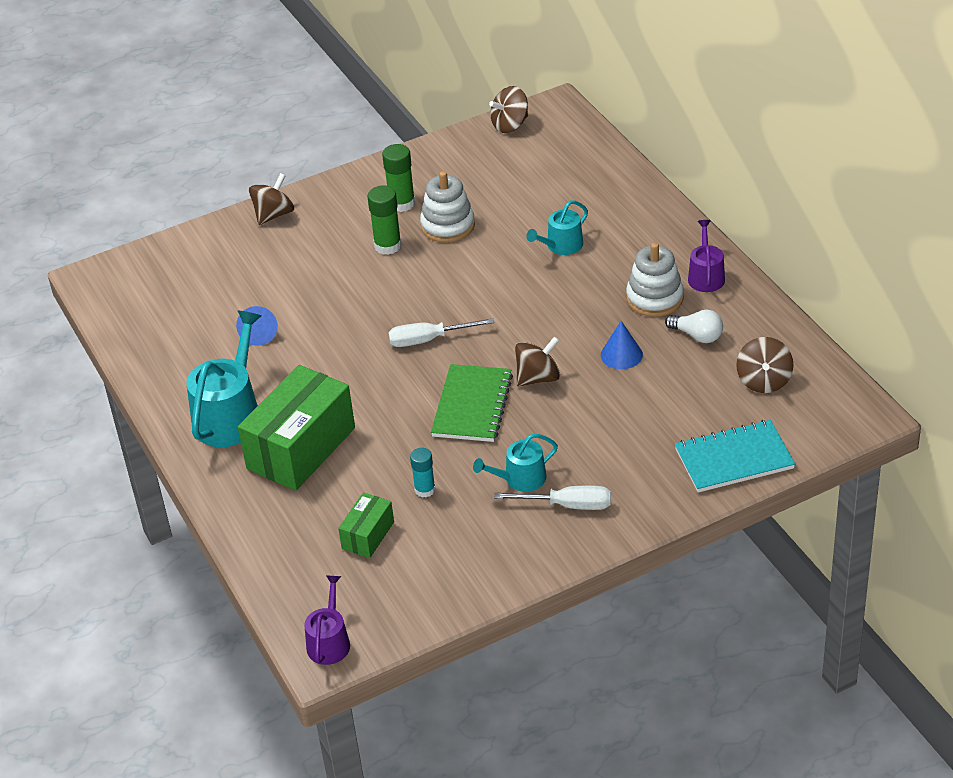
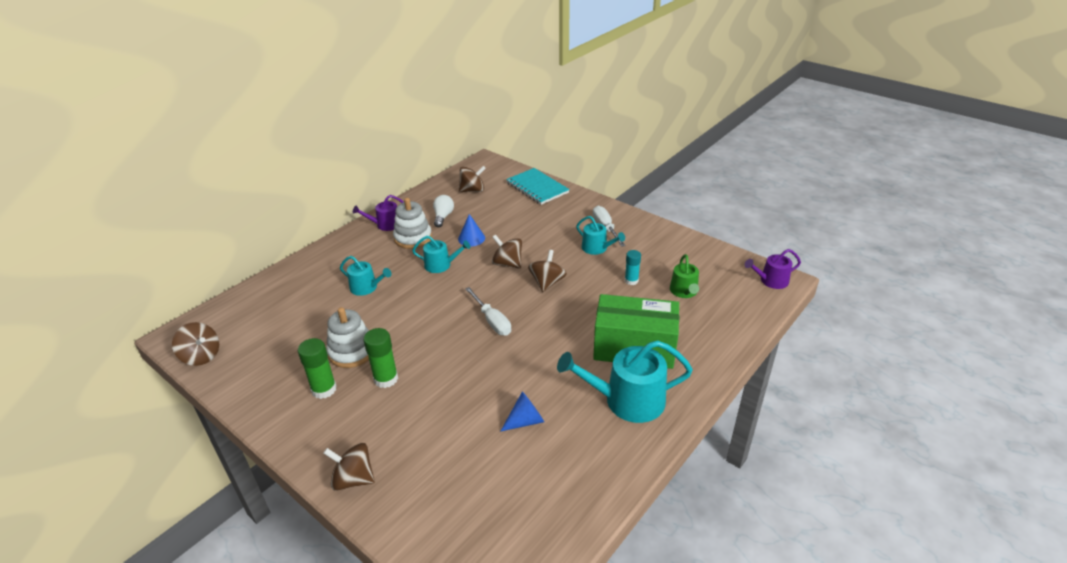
camera: 115 degrees left, 5 degrees down
green box [338,493,394,558] -> green watering can [670,254,699,298]
green notebook [431,364,513,442] -> brown spinning top [528,250,567,292]
none -> turquoise watering can [412,236,470,273]

